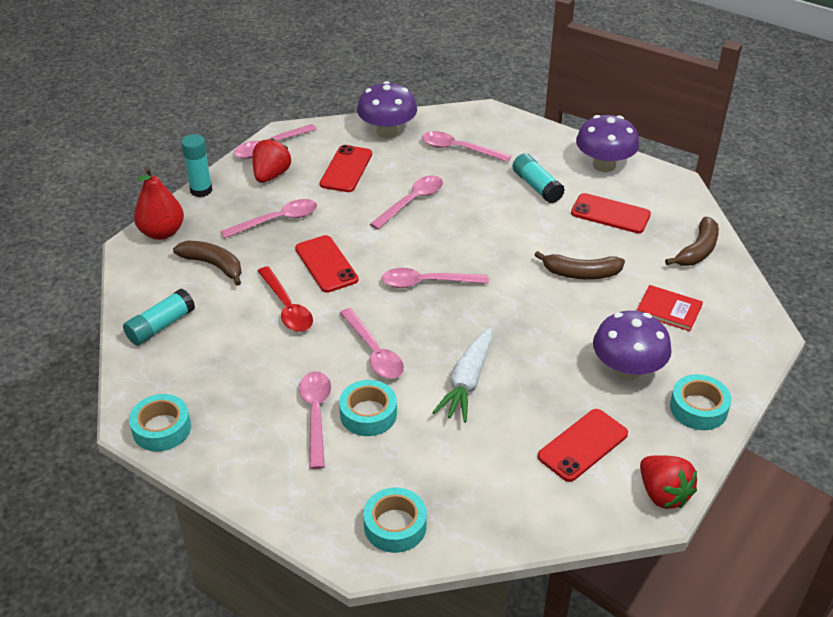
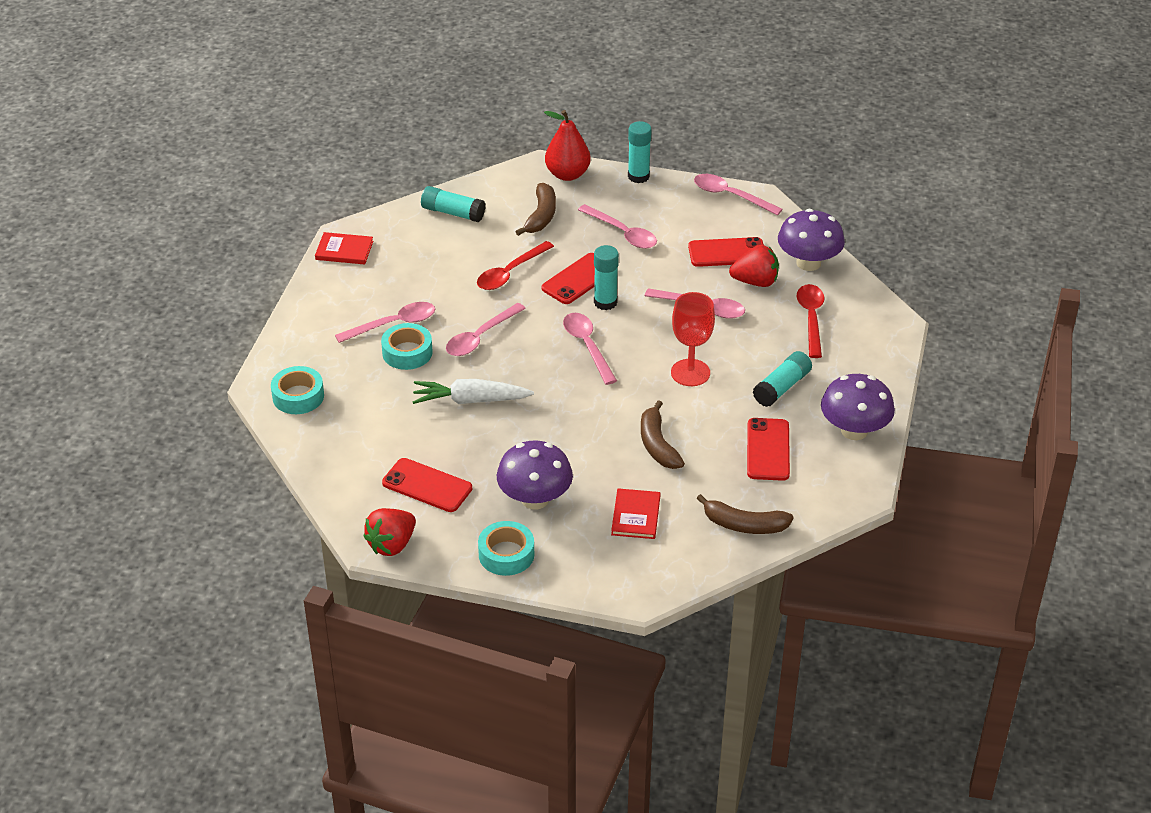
camera: 70 degrees right, 0 degrees up
turquoise tape [129,394,191,452] -> red book [315,232,373,265]
red strawberry [252,138,291,183] -> red strawberry moved to [729,245,779,287]
pink spoon [422,131,511,162] -> red spoon [796,284,825,358]
none -> turquoise glue stick [594,245,619,310]
none -> red goblet [671,292,715,386]

